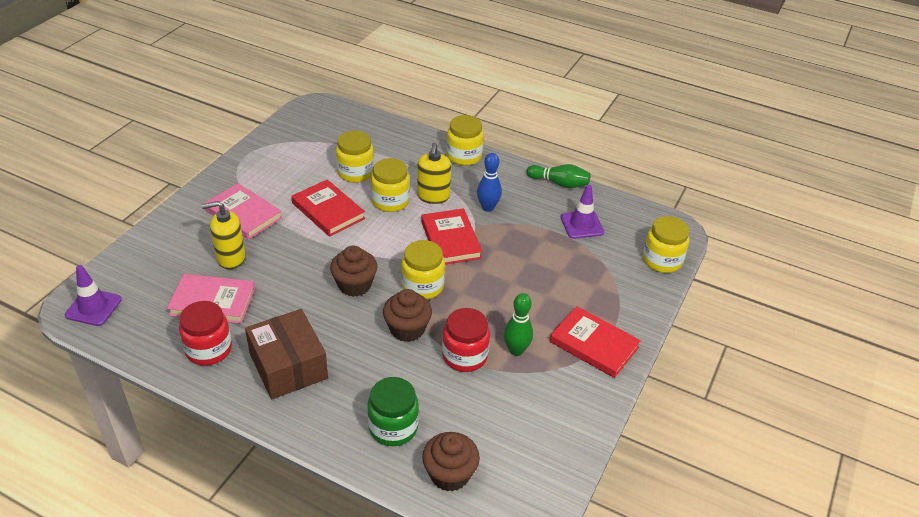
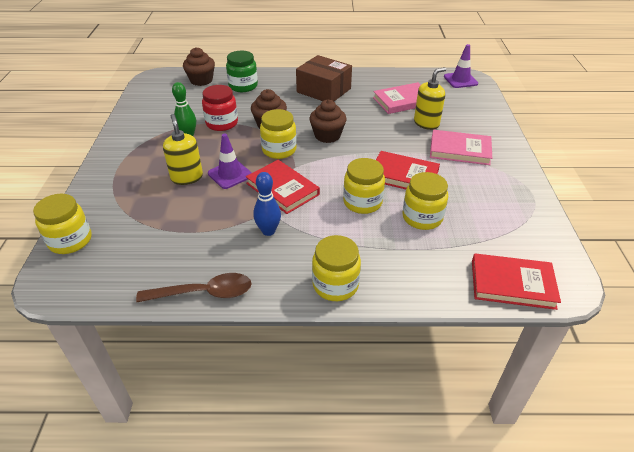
camera: 155 degrees right, 0 degrees up
red jar [179,301,232,366] -> none
yellow soap dispenser [417,143,451,204] -> yellow soap dispenser moved to [163,114,203,185]
green bowling pin [526,164,590,188] -> brown spoon [136,273,252,303]
red book [550,306,641,378] -> red book moved to [472,253,561,310]
purple traffic cone [560,185,604,239] -> purple traffic cone moved to [208,134,252,189]

